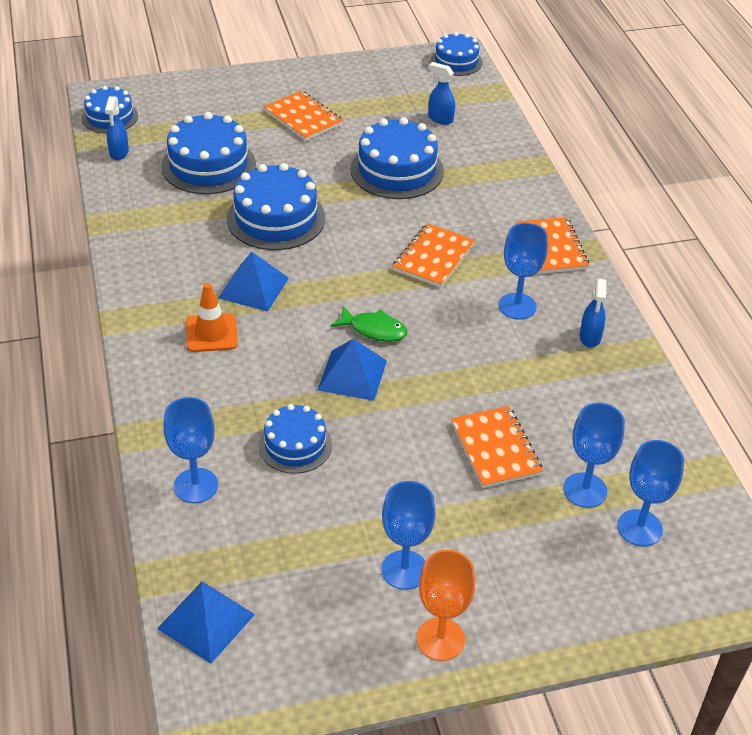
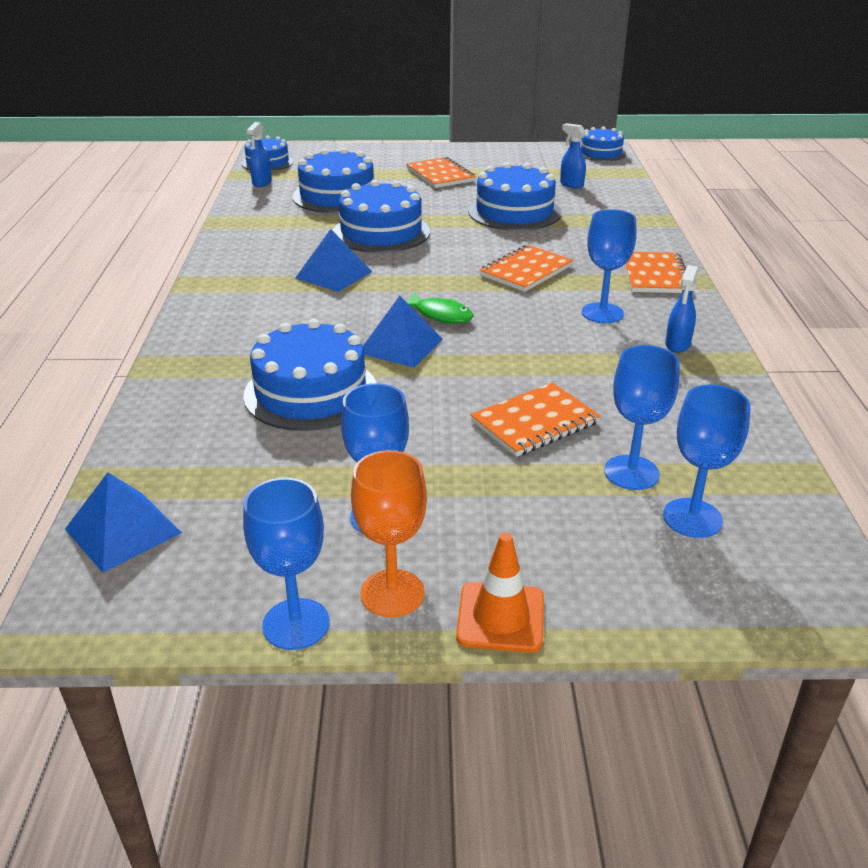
camera: 15 degrees right, 10 degrees down
blue goblet [163,397,218,503] -> blue goblet moved to [243,478,330,650]
orange traffic cone [186,283,238,352] -> orange traffic cone moved to [456,532,544,653]
blue cake [259,404,332,474] -> blue cake [243,319,377,431], size x1.61
orange notebook [451,406,543,488] -> orange notebook turned 60 degrees clockwise [470,383,601,457]

